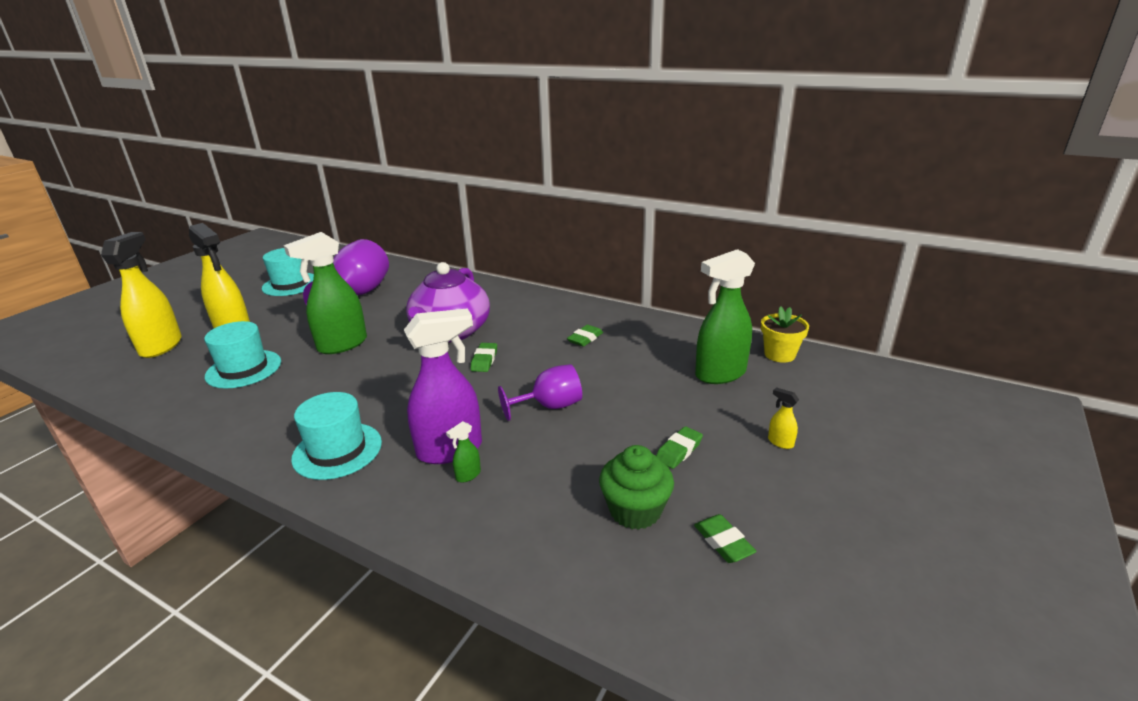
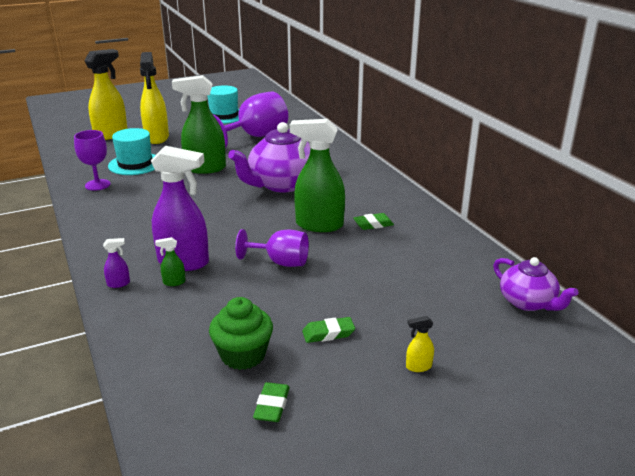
camera: 35 degrees right, 0 degrees up
turquoise hat [291,392,382,480] -> none
green eraser [470,343,497,372] -> none
green spray bottle [695,249,755,384] -> green spray bottle moved to [290,119,345,232]
yellow flower pot [761,306,809,363] -> purple teapot [493,257,579,311]
yellow spray bottle [768,387,799,449] -> yellow spray bottle turned 90 degrees counterclockwise [406,316,434,372]
none -> purple goblet [74,130,111,191]
none -> purple spray bottle [103,238,130,288]

